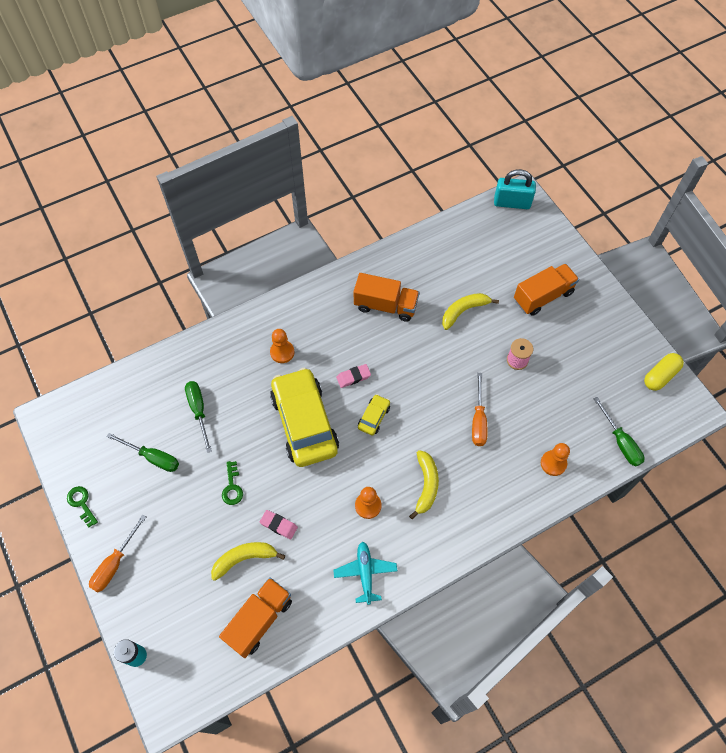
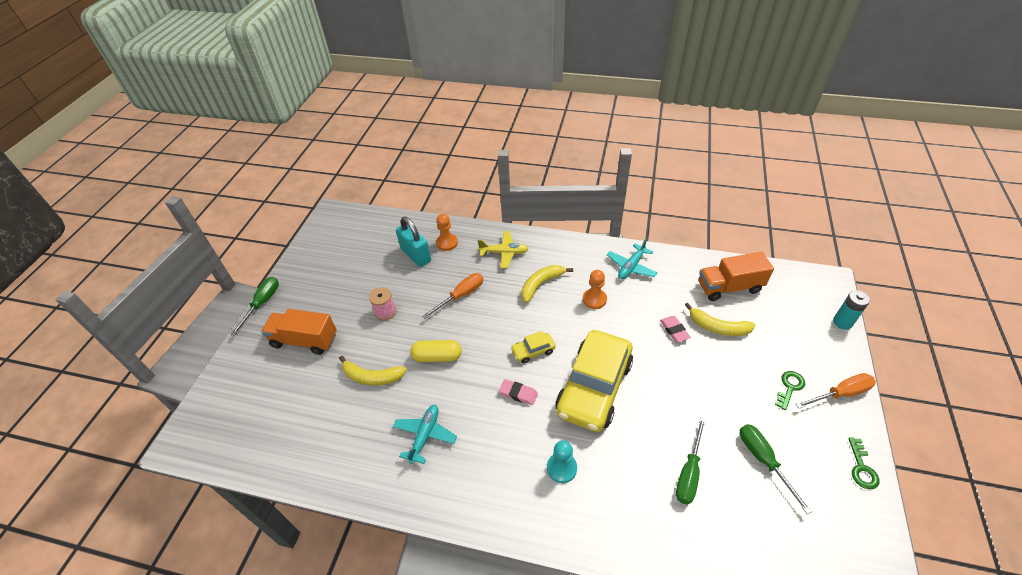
camera: 135 degrees left, 15 degrees down
green key [222,461,243,505] -> green key moved to [775,371,805,410]
orange pawn [270,329,294,363] -> turquoise pawn [547,440,577,483]
orange truck [354,273,419,322] -> turquoise plane [393,405,457,464]
turquoise padlock [494,169,536,209] -> turquoise padlock moved to [396,217,431,267]
green screwdriver [593,397,645,466] -> green screwdriver moved to [230,277,279,336]
yellow capsule [644,353,684,391] -> yellow capsule moved to [410,340,462,362]
none -> yellow plane [478,231,529,268]

